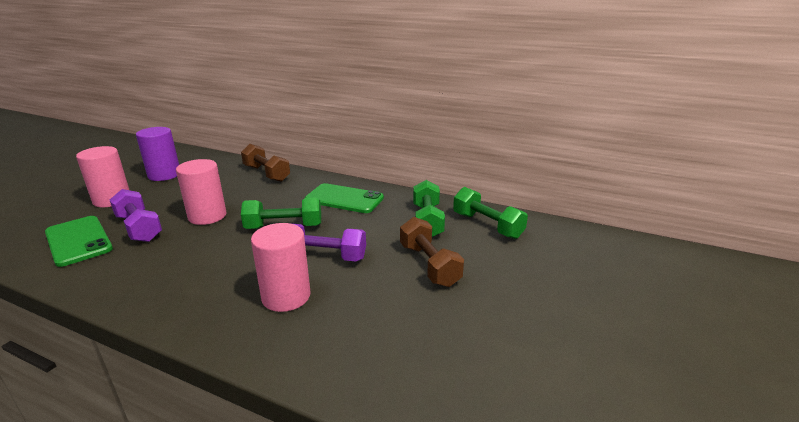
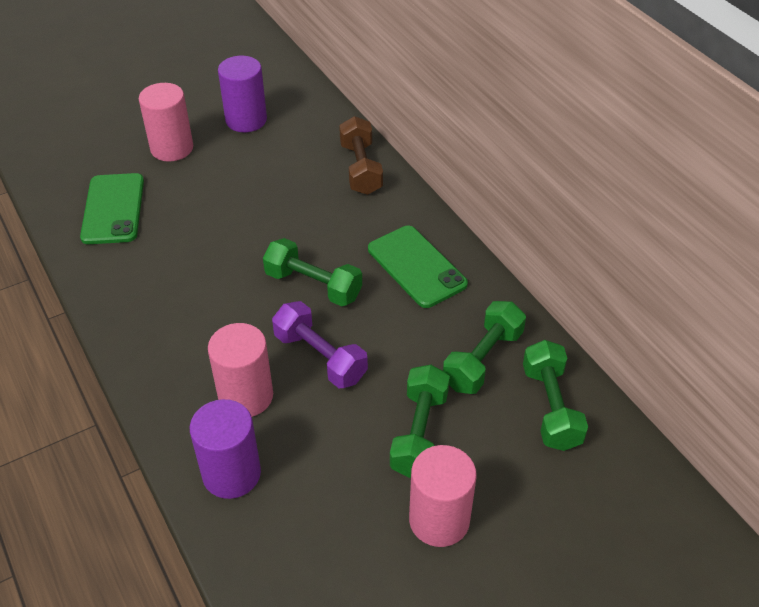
camera: 35 degrees right, 20 degrees up
purple dumbbell [110,189,162,242] -> none
pink cylinder [176,159,226,225] -> pink cylinder moved to [409,445,477,547]
brown dumbbell [400,217,464,287] -> green dumbbell [390,365,450,478]
none -> purple cylinder [190,399,261,499]

